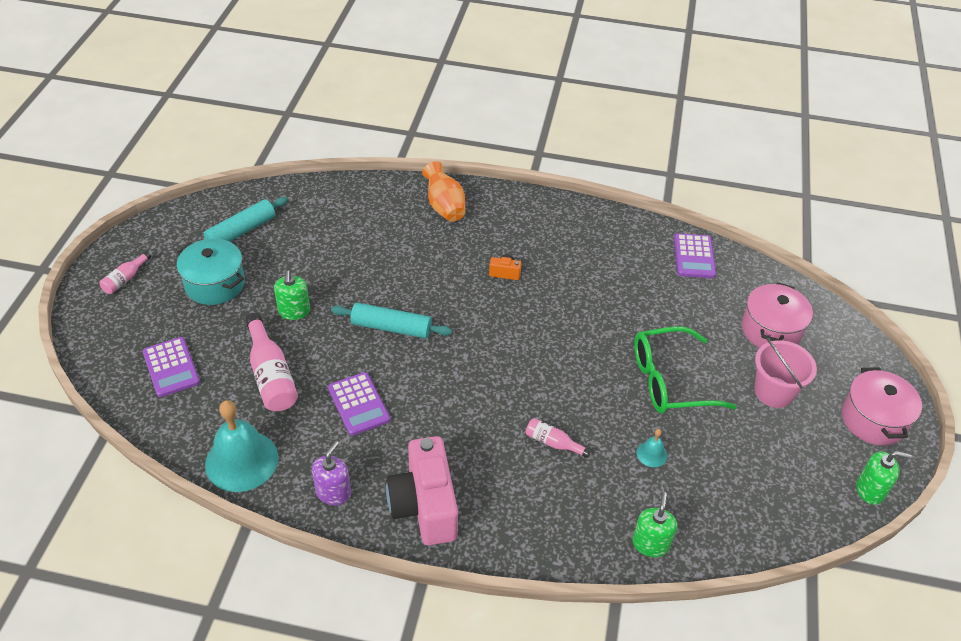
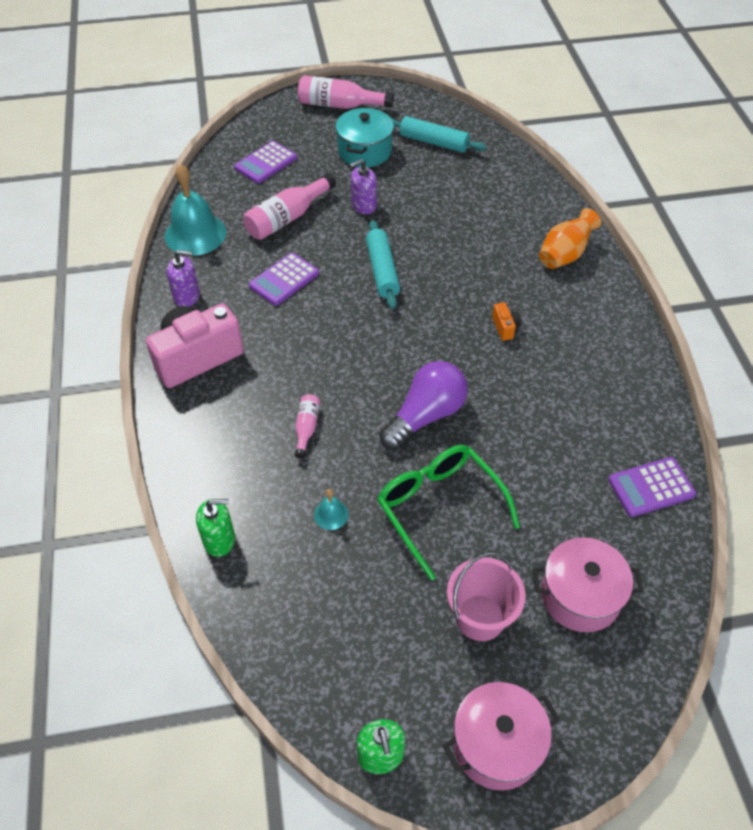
camera: 70 degrees right, 5 degrees up
pink bottle [100,251,151,294] -> pink bottle [298,75,394,109], size x1.84
green soap dispenser [274,271,310,320] -> purple soap dispenser [350,159,377,214]
none -> purple light bulb [379,361,468,450]

